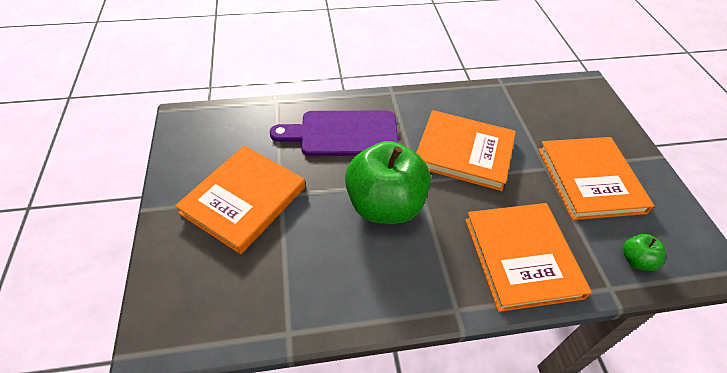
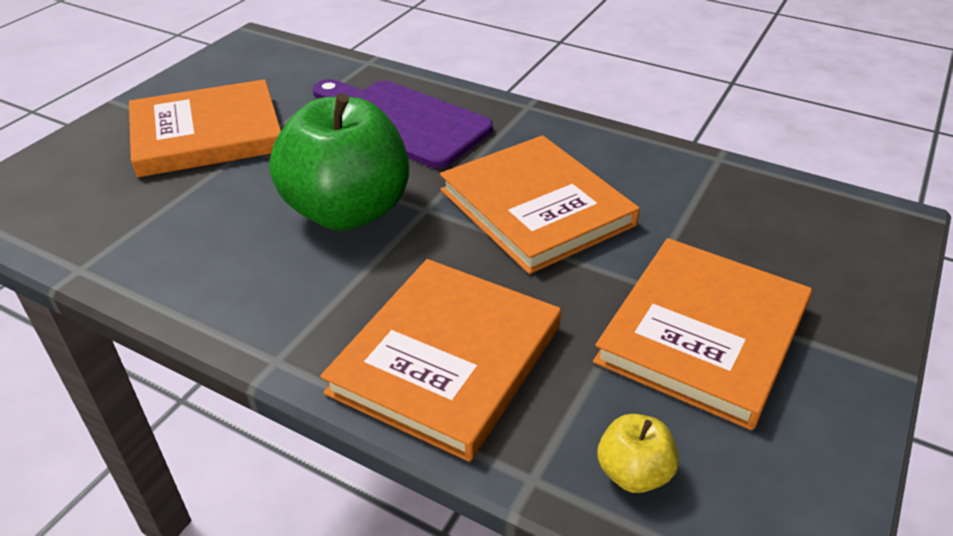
camera: 40 degrees right, 10 degrees down
green apple [623,234,666,271] -> yellow apple [597,414,679,493]

